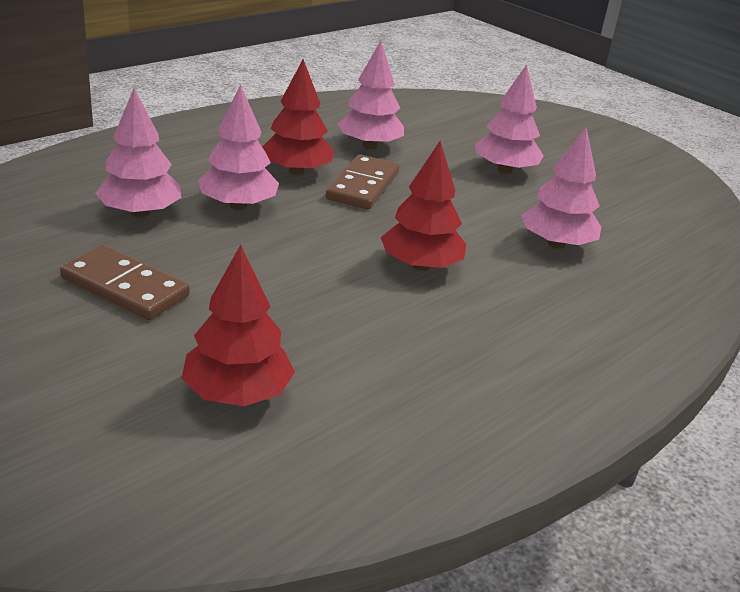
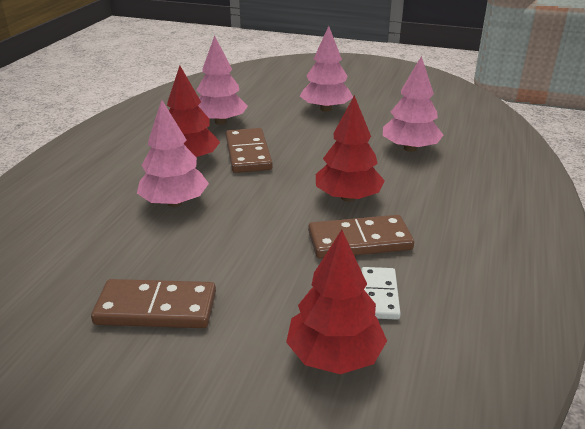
camera: 25 degrees left, 0 degrees up
pink tree [95,88,182,218] -> none
none -> brown domino [308,215,414,259]
none -> white domino [361,267,401,320]

